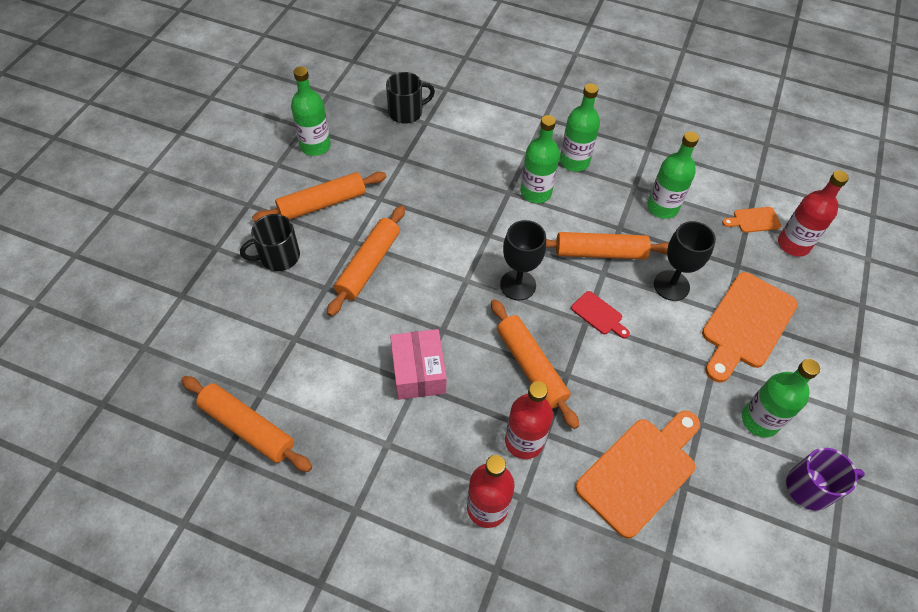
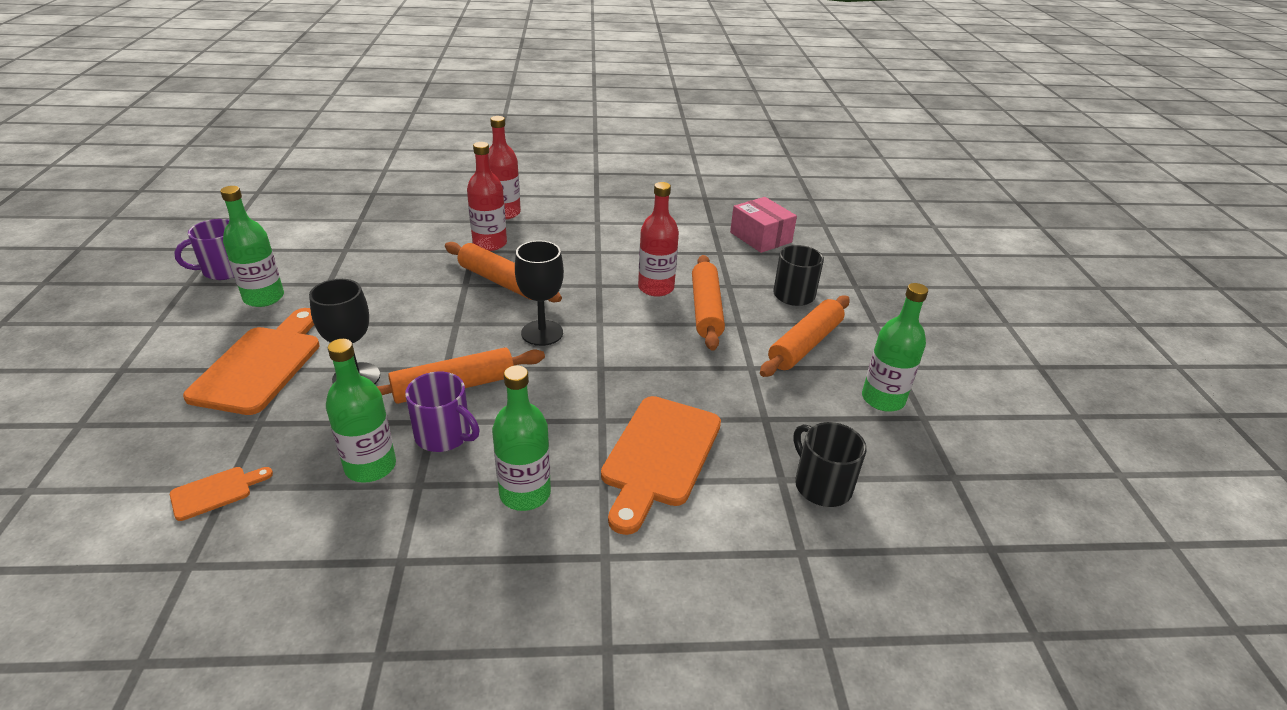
camera: 155 degrees right, 20 degrees down
orange rolling pin [181,376,312,472] -> none
black mug [386,72,435,124] -> black mug turned 105 degrees clockwise [794,422,867,507]
pink box [390,329,447,400] -> pink box moved to [730,197,797,253]
green bottle [521,115,560,203] -> none
red cutting board [571,291,630,339] -> none
orange cutting board [575,411,700,539] -> orange cutting board moved to [601,396,721,535]
red bottle [778,171,849,256] -> red bottle moved to [638,182,679,297]
none -> purple mug [405,372,480,452]

